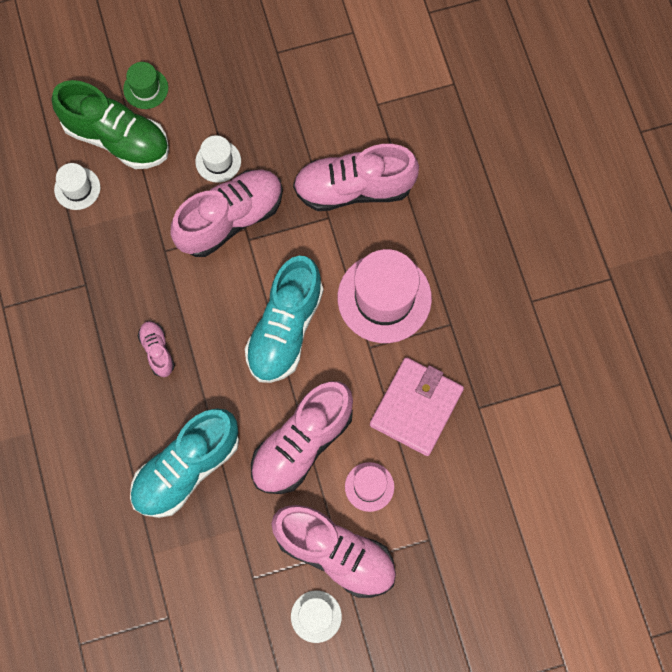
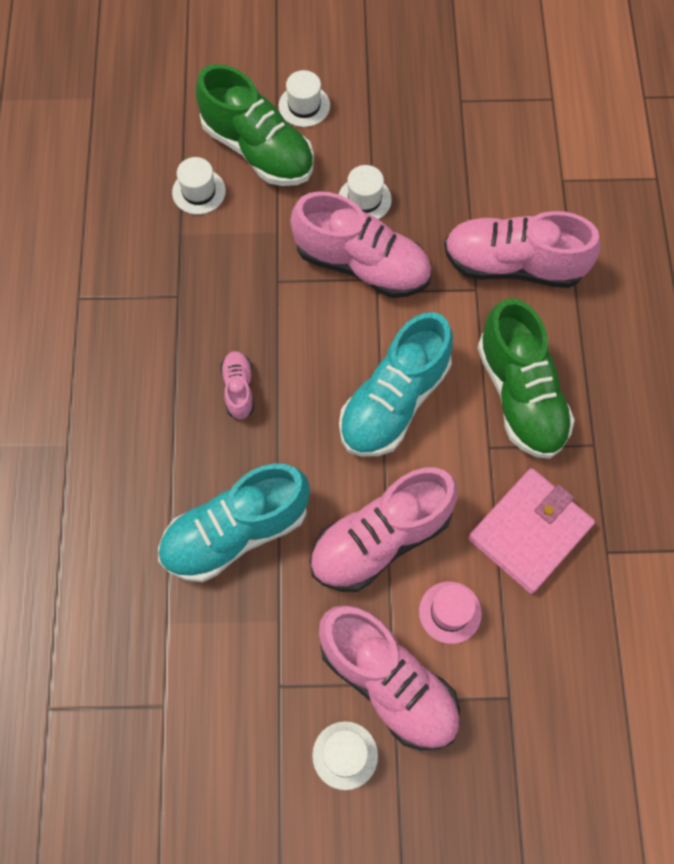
camera: 15 degrees right, 5 degrees down
green hat [123,62,168,109] -> white hat [279,70,330,127]
pink shoe [170,170,283,257] -> pink shoe turned 45 degrees clockwise [291,191,432,298]
pink hat [338,249,432,343] -> green shoe [477,298,575,459]

